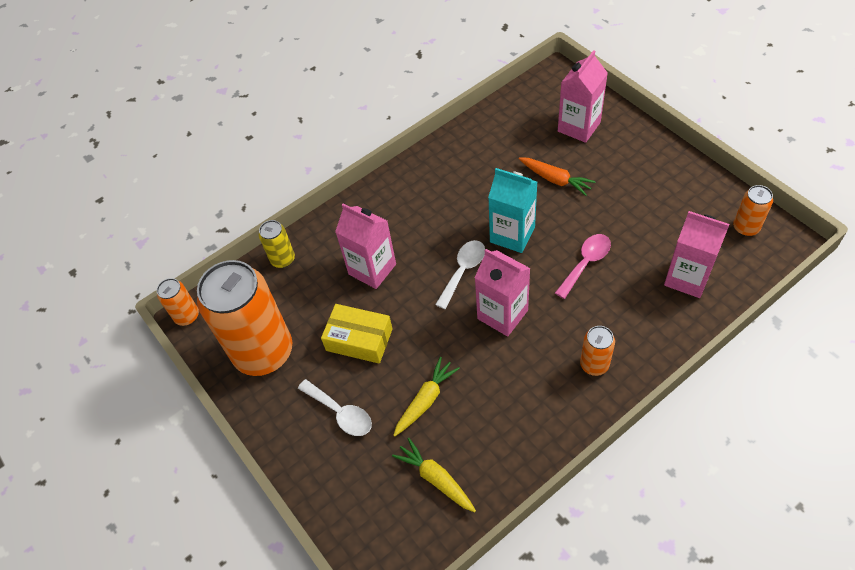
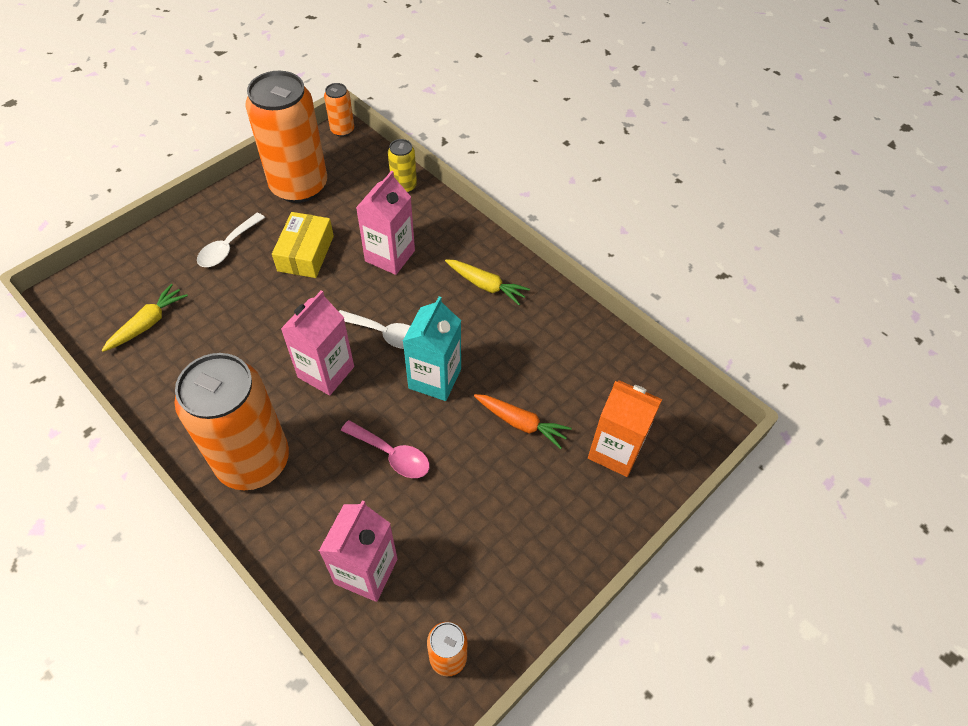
camera: 75 degrees right, 0 degrees up
yellow carrot [393,357,460,436] -> yellow carrot moved to [445,259,530,305]
orange carrot [519,157,596,196] -> orange carrot turned 90 degrees counterclockwise [474,394,572,449]
pink carton [558,50,608,143] -> orange carton [588,380,662,477]
orange can [580,326,615,376] -> orange can [174,353,289,490], size x2.27

